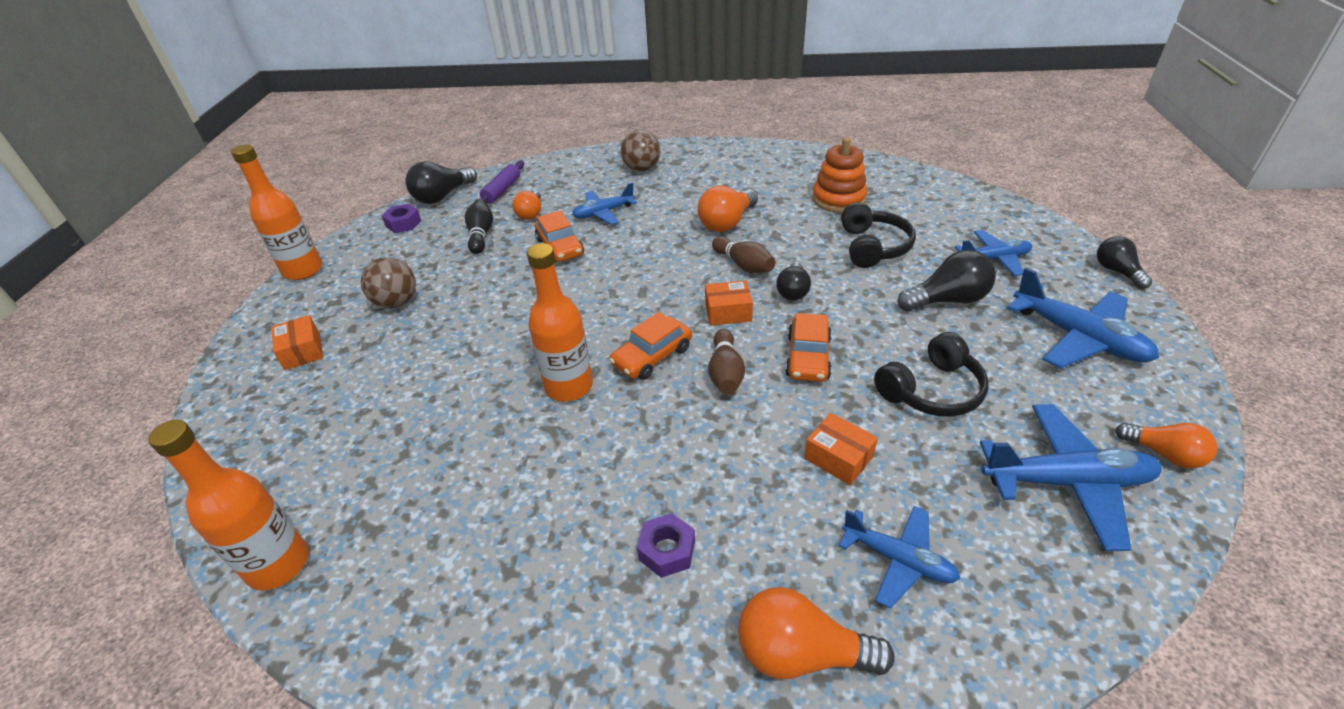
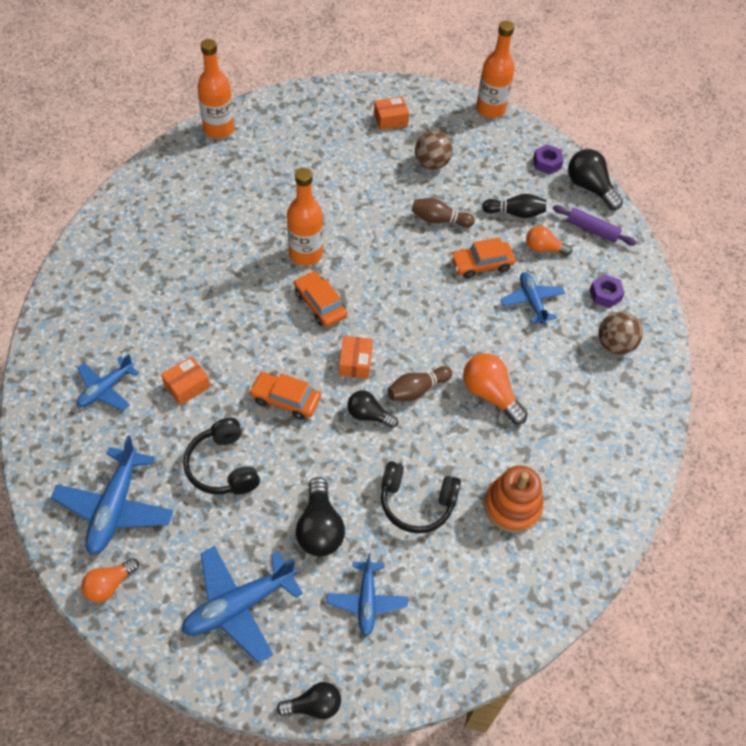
camera: 95 degrees right, 15 degrees up
purple nut [637,513,695,578] -> purple nut moved to [590,274,625,308]
brown bowling pin [708,329,745,395] -> brown bowling pin moved to [412,198,475,227]
orange light bulb [738,587,895,679] -> none

